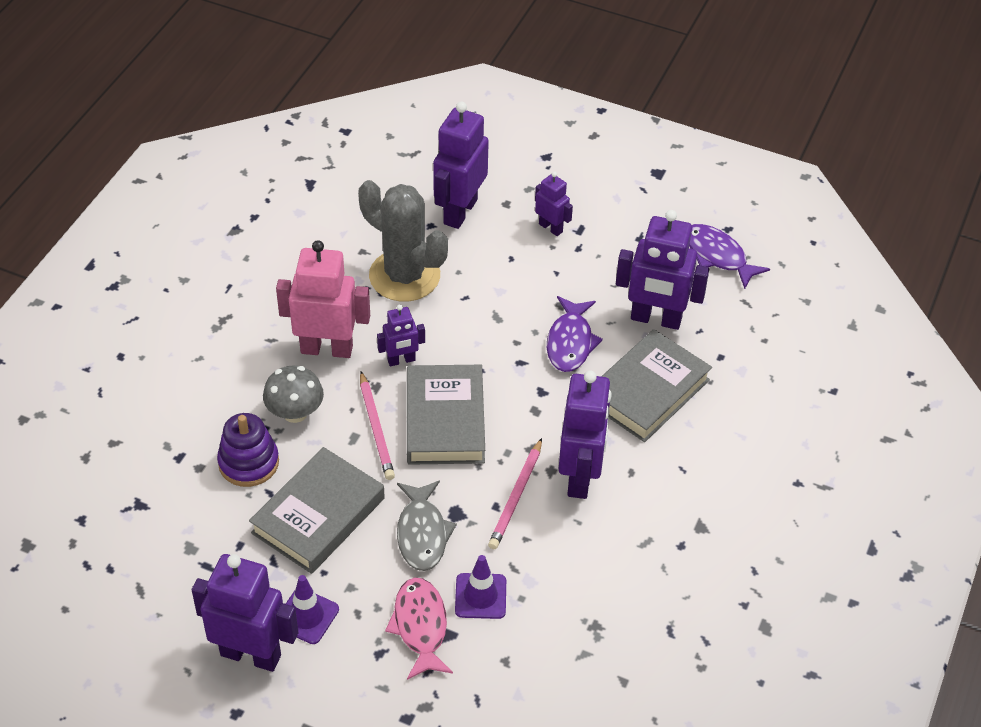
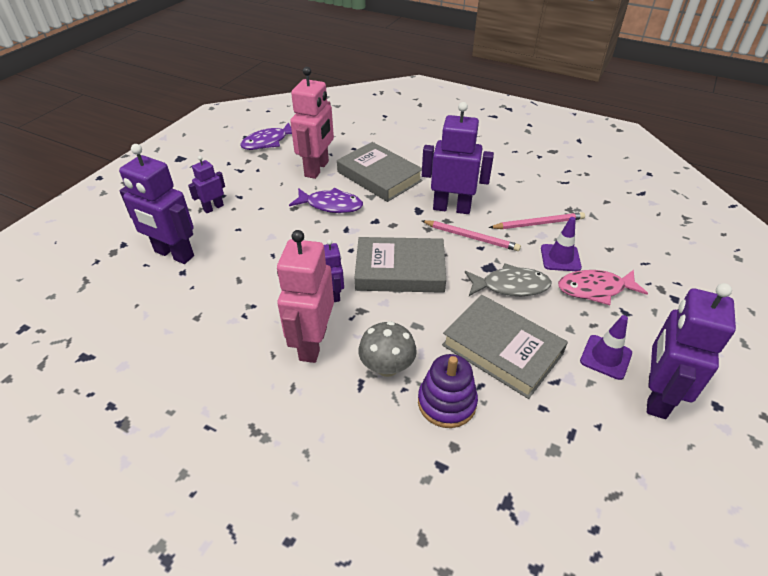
camera: 85 degrees left, 5 degrees down
grey cactus [358,180,448,301] -> none
pink pencil [360,371,395,480] -> pink pencil moved to [489,212,585,229]
purple robot [616,210,709,330] -> pink robot [290,67,334,179]

